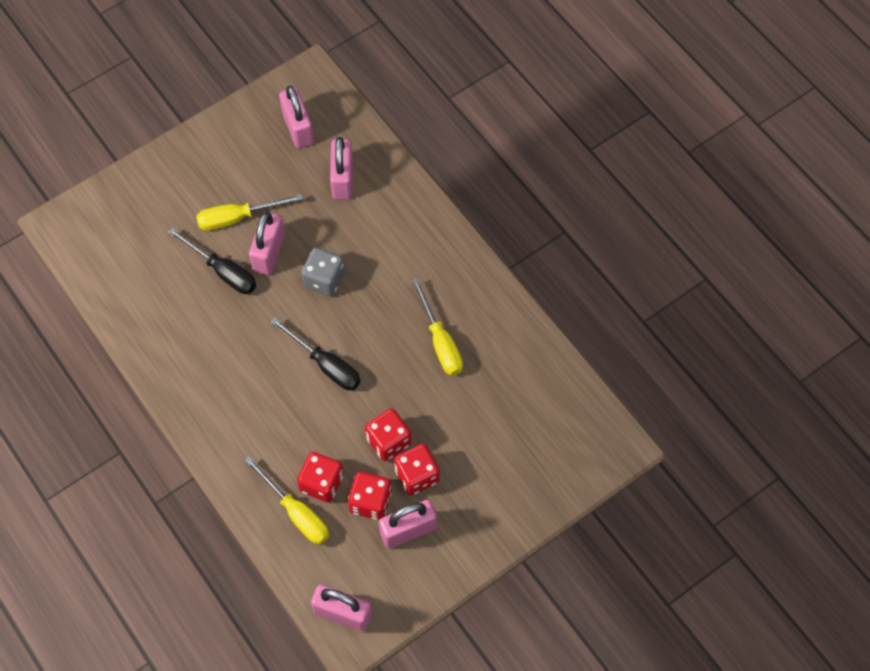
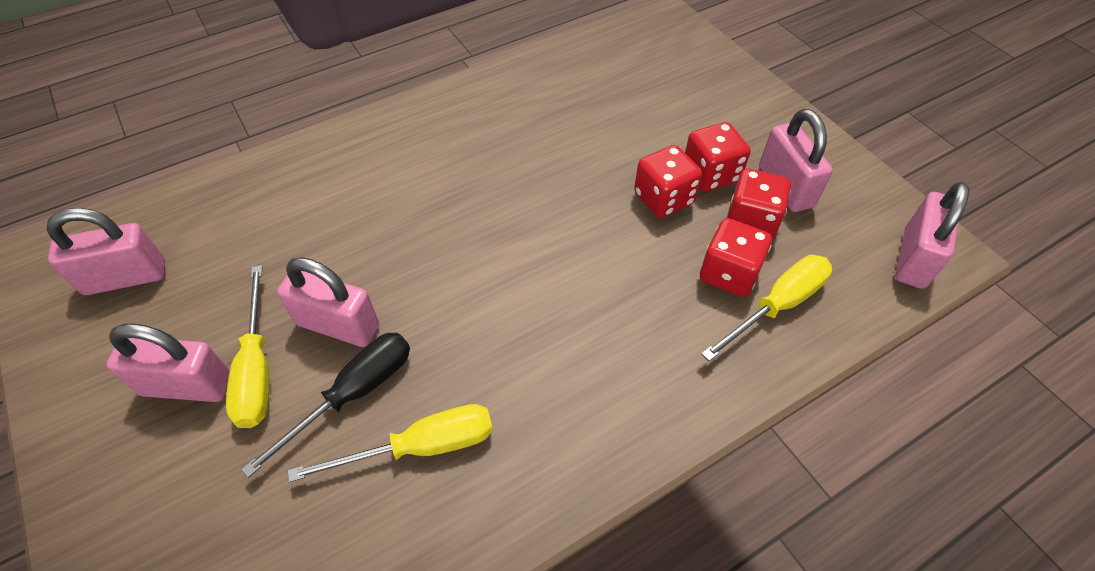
camera: 85 degrees left, 10 degrees down
black screwdriver [270,317,361,390] -> none
grey dice [301,247,345,296] -> none
pink padlock [330,137,353,200] -> pink padlock moved to [106,323,230,402]
yellow screwdriver [412,278,463,376] -> yellow screwdriver moved to [288,404,493,482]

